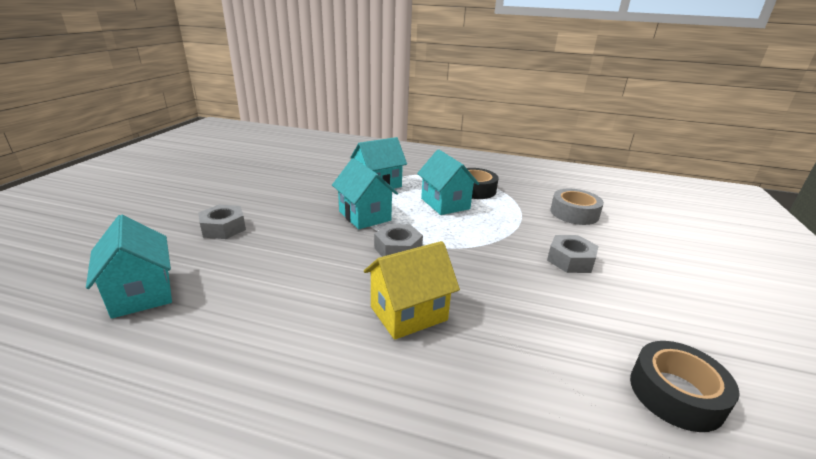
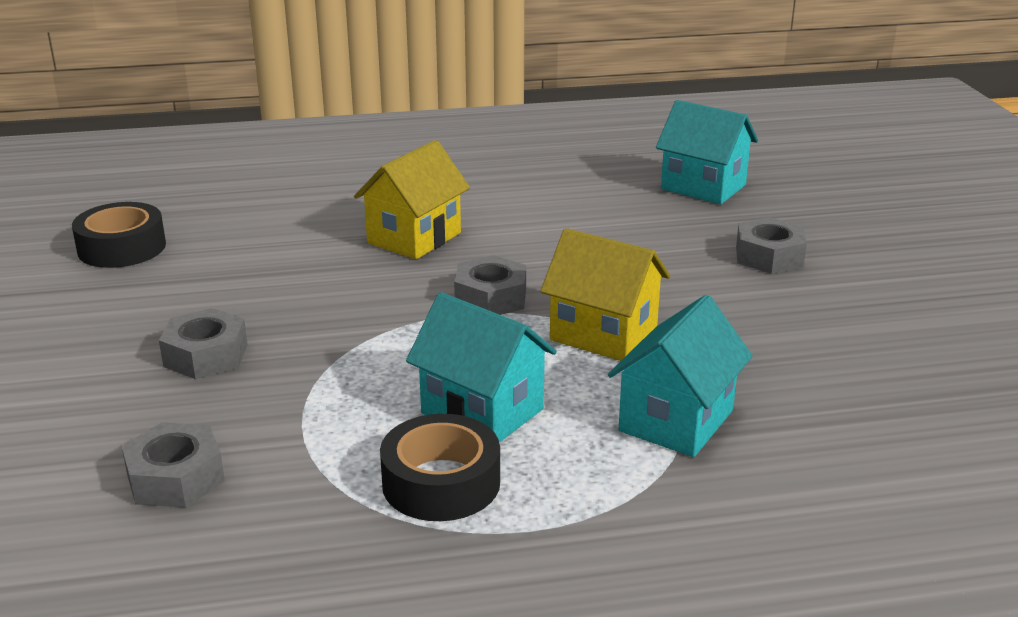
camera: 155 degrees right, 0 degrees up
turquoise house [332,158,398,229] -> yellow house [540,228,670,361]
grey tape [550,189,604,225] -> grey nut [122,422,225,508]

